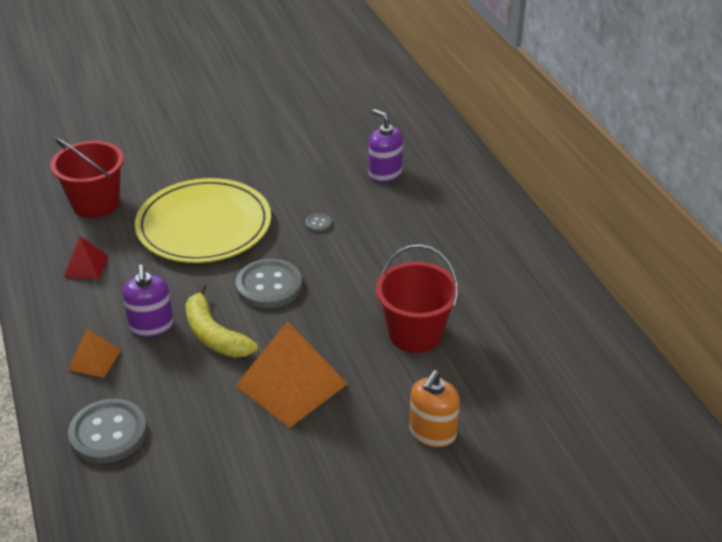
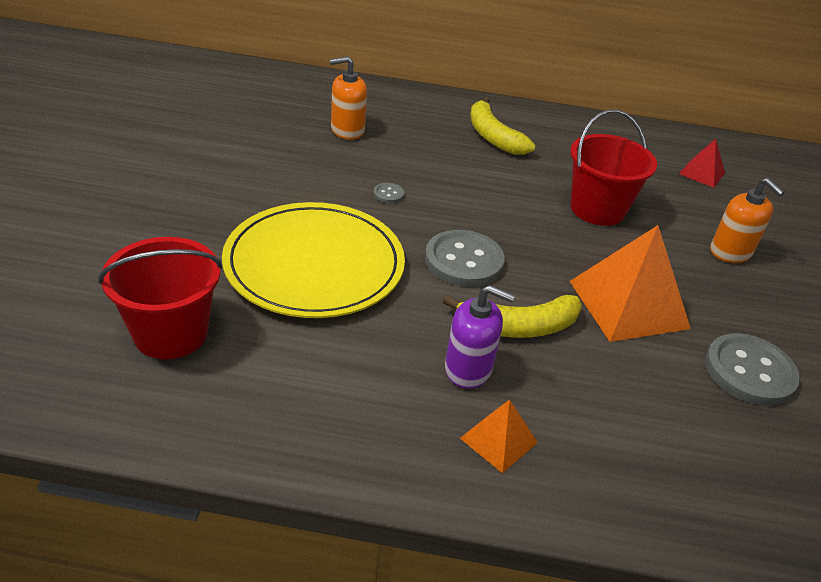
camera: 65 degrees left, 0 degrees up
red pyramid [64,236,109,279] -> red pyramid moved to [679,139,725,188]
grey button [68,399,147,463] -> grey button moved to [705,333,800,406]
purple soap dispenser [369,109,403,182] -> orange soap dispenser [330,56,367,140]
none -> yellow banana [470,97,535,155]

